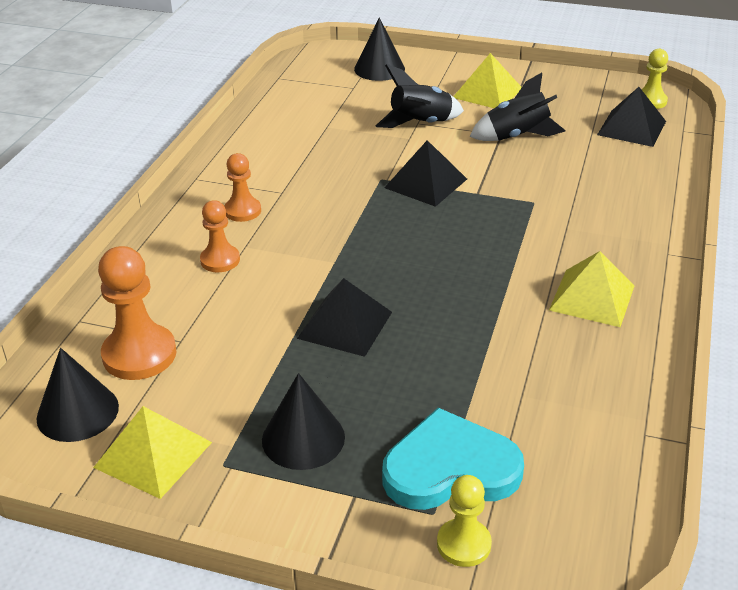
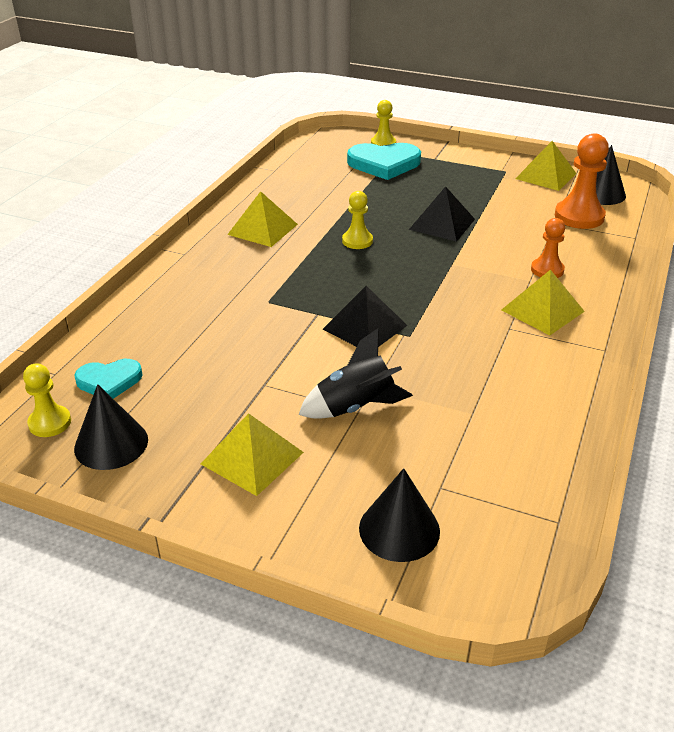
camera: 175 degrees left, 0 degrees up
orange pawn [224,153,261,222] -> yellow pyramid [501,270,585,335]
black cone [262,373,345,470] -> black cone moved to [74,384,148,470]
black rocket [470,73,566,141] -> none
black pyramid [597,87,666,147] -> turquoise heart [74,359,143,399]
none -> yellow pawn [342,191,373,249]

